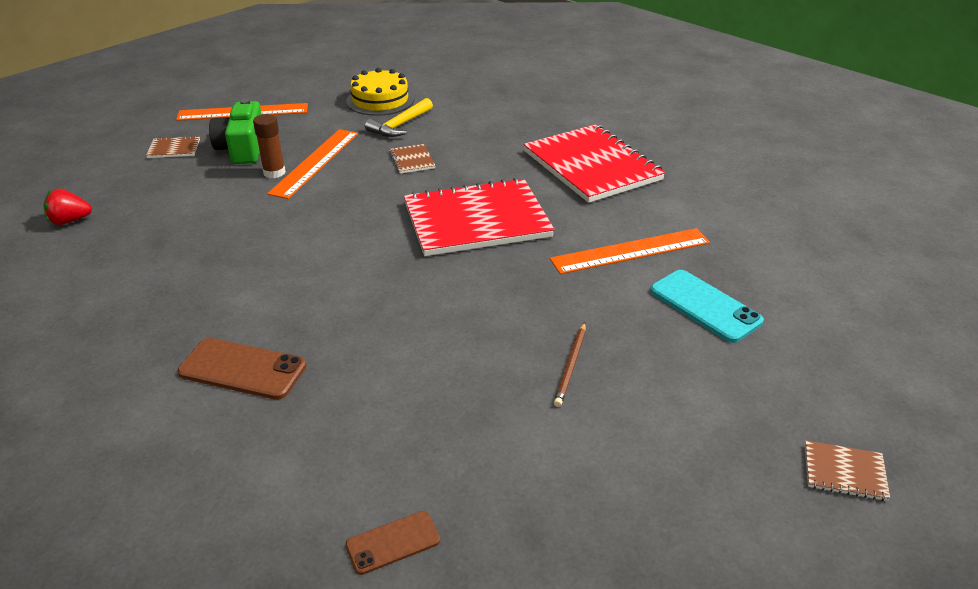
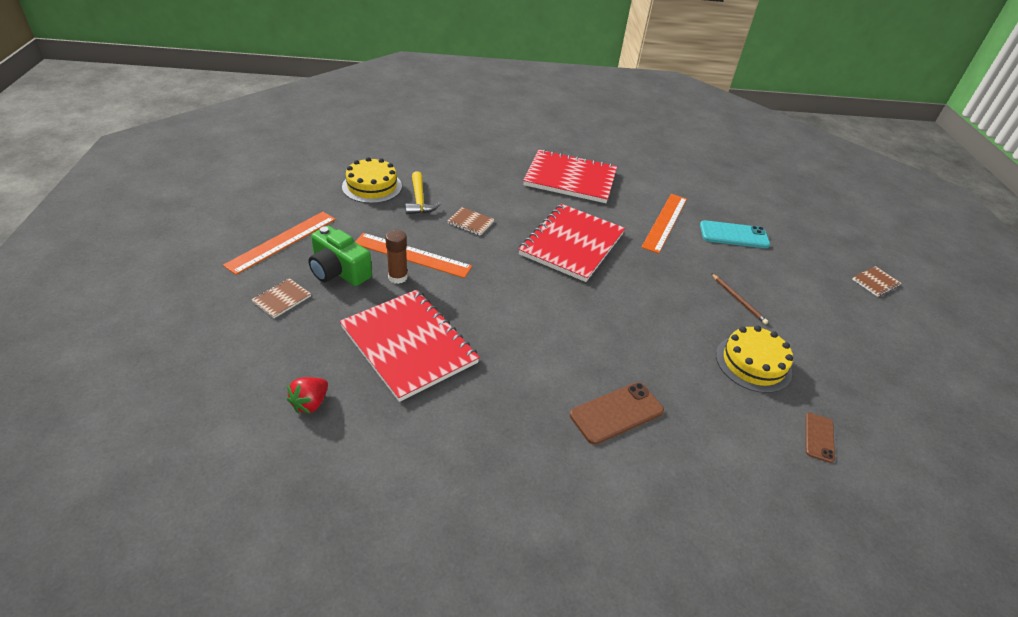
camera: 50 degrees left, 5 degrees up
orange ruler [267,129,358,199] -> orange ruler turned 45 degrees counterclockwise [355,233,472,278]
none -> red notebook [340,290,480,402]
none -> yellow cake [716,326,793,393]

